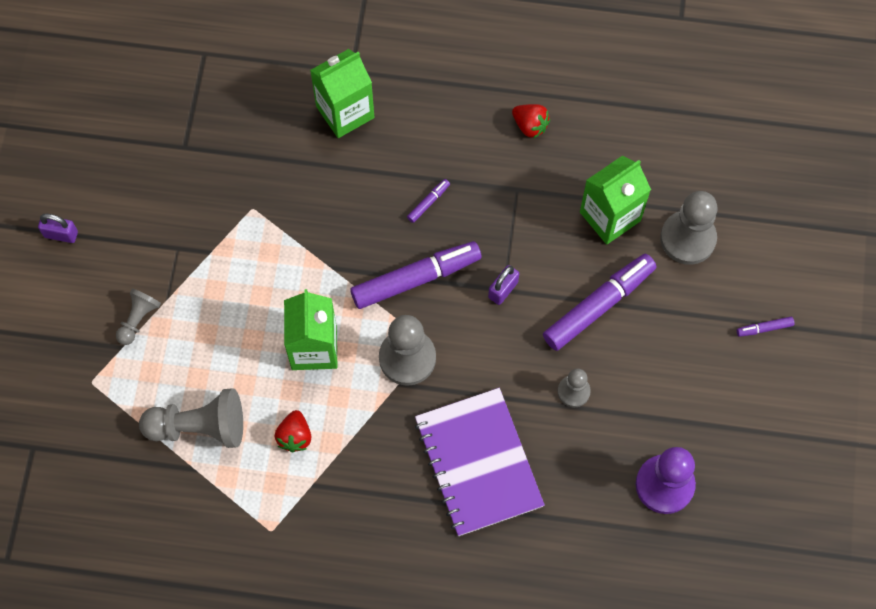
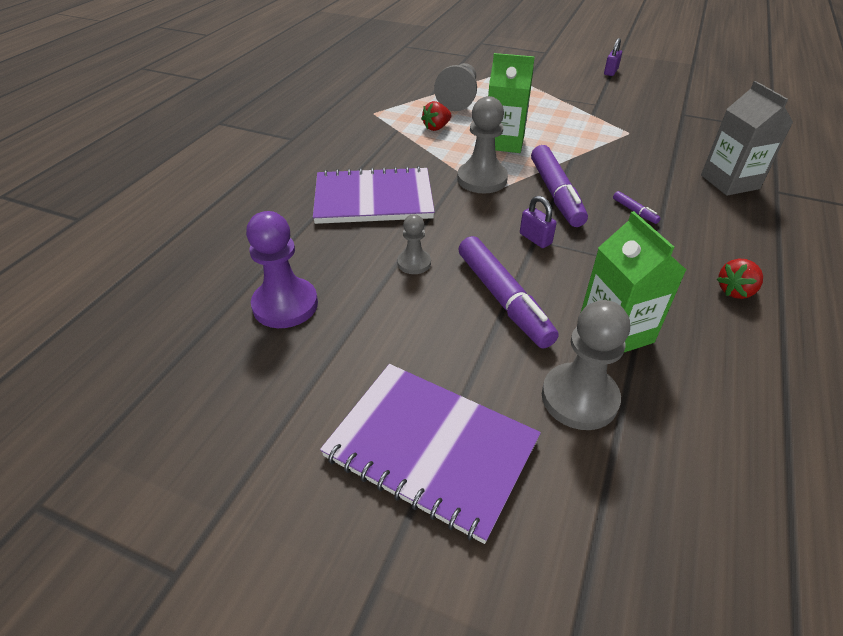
camera: 105 degrees right, 25 degrees down
grey pawn [116,288,161,345] -> none
red strawberry [274,410,311,453] -> red strawberry turned 60 degrees counterclockwise [421,101,452,131]
green carton [310,49,374,138] -> grey carton [701,81,793,196]
purple marker [737,317,794,337] -> purple notebook [320,364,541,544]

